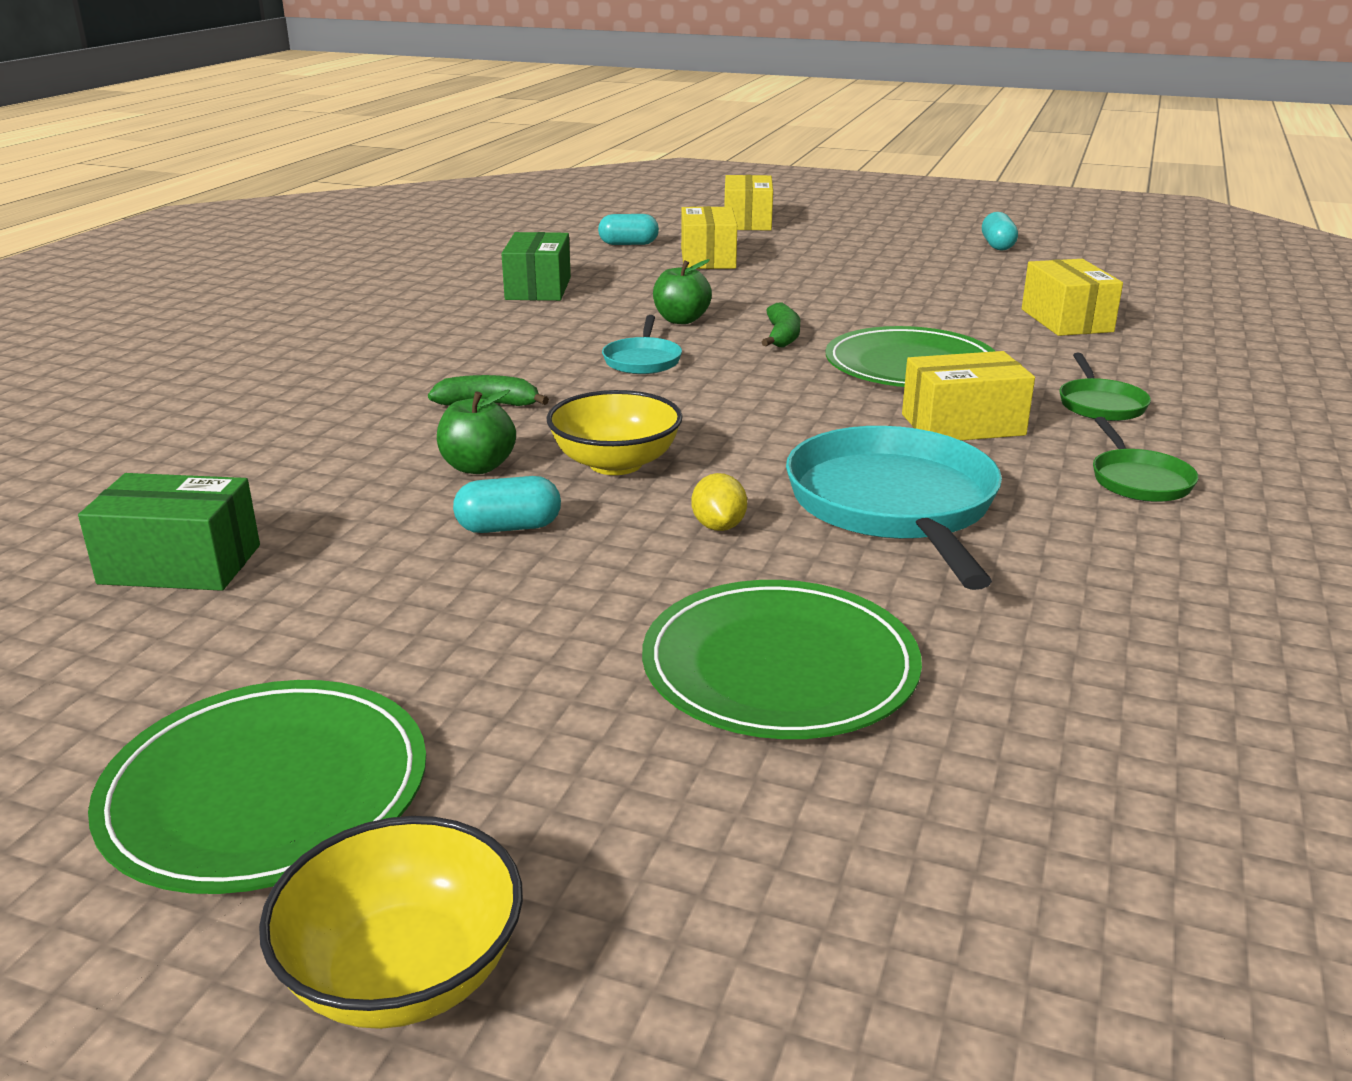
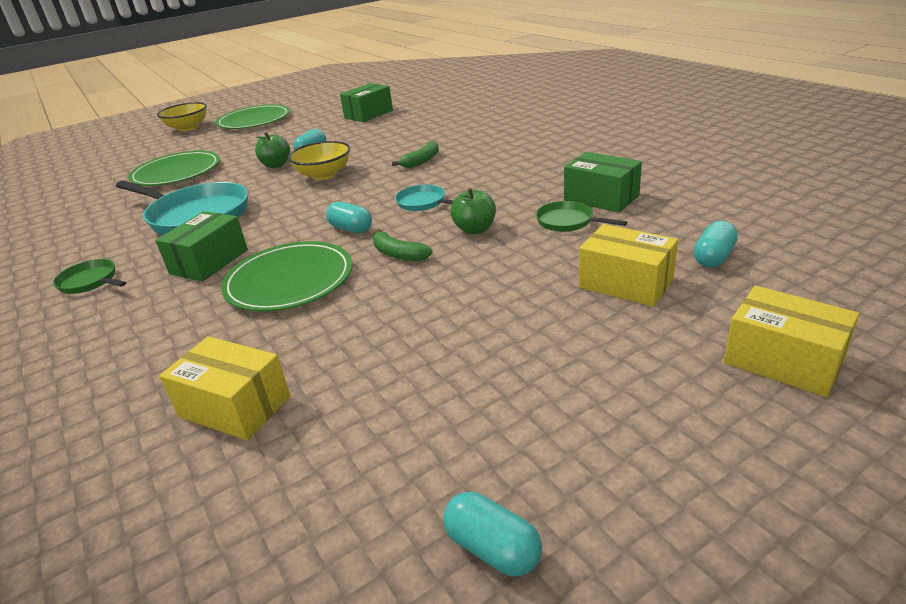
camera: 130 degrees right, 5 degrees up
green apple [437,390,516,474] -> green apple moved to [255,132,290,168]
yellow lemon [691,473,747,531] -> none
yellow box [902,351,1035,440] -> green box [155,211,248,282]
green pan [1060,353,1151,421] -> green pan moved to [536,201,627,232]
none -> turquoise capsule [326,202,372,233]

